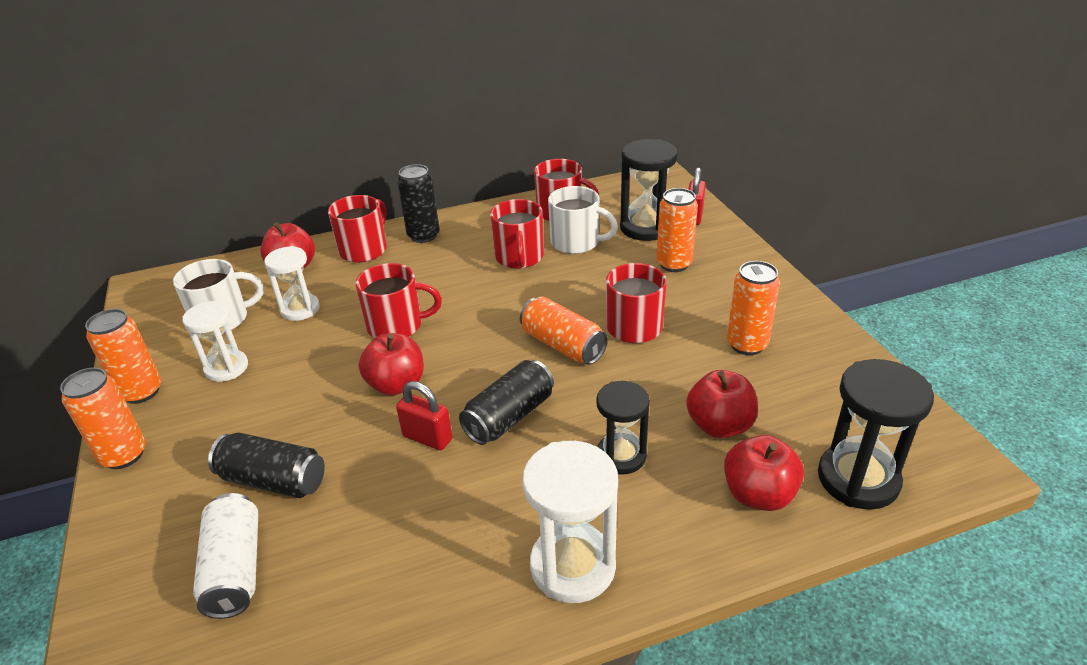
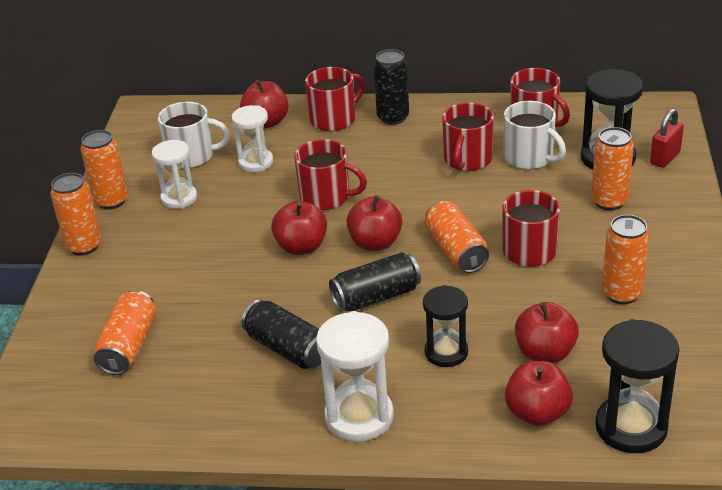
camera: 25 degrees right, 0 degrees up
white can [193,493,258,619] -> orange can [94,290,157,375]
black can [208,432,325,498] -> black can moved to [241,300,321,369]
red padlock [396,381,452,450] -> none
none -> red apple [346,195,402,251]

